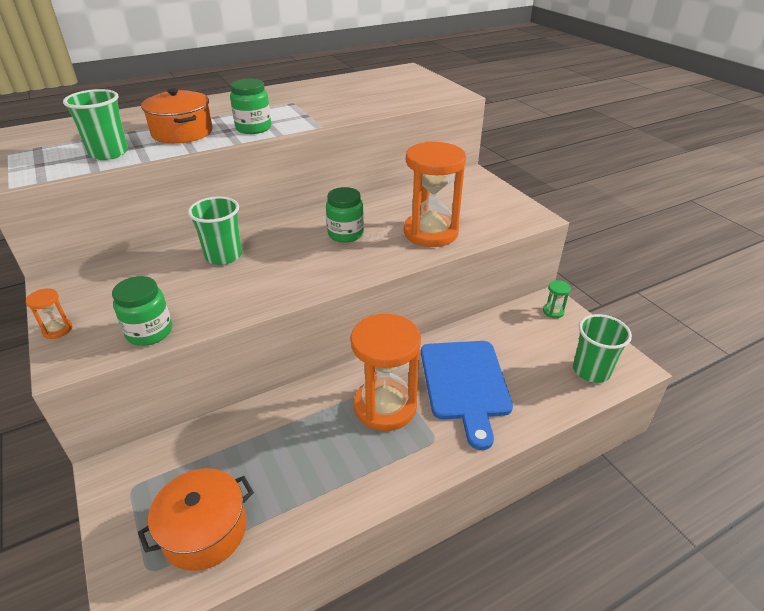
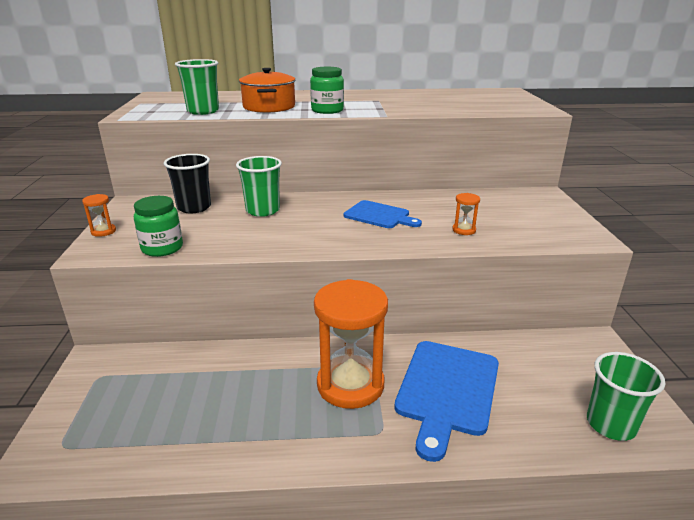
camera: 25 degrees right, 10 degrees down
orange pot [138,468,254,571] -> none
green jar [326,187,364,243] -> blue cutting board [344,200,422,228]
orange hourglass [404,141,466,247] -> orange hourglass [452,193,480,235], size x0.40
green hourglass [543,280,571,318] -> none
none -> black cup [164,154,211,213]

